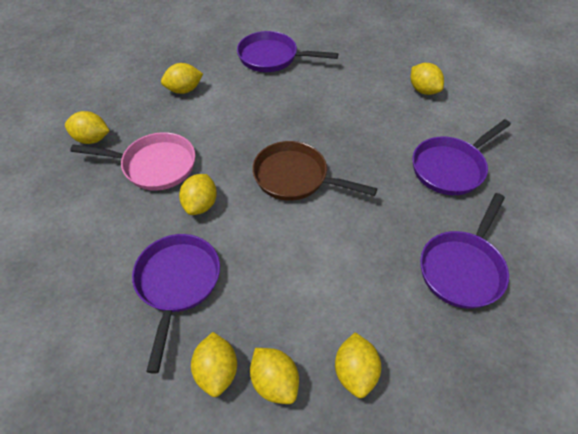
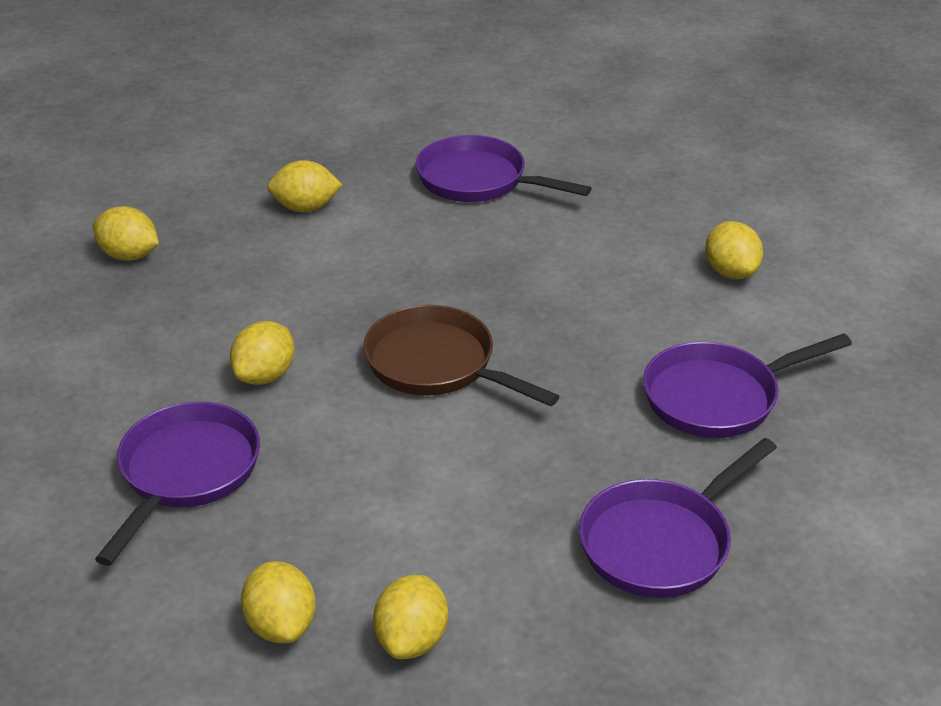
camera: 15 degrees right, 15 degrees down
pink pan [70,132,195,191] -> none
yellow lemon [191,332,237,397] -> none

